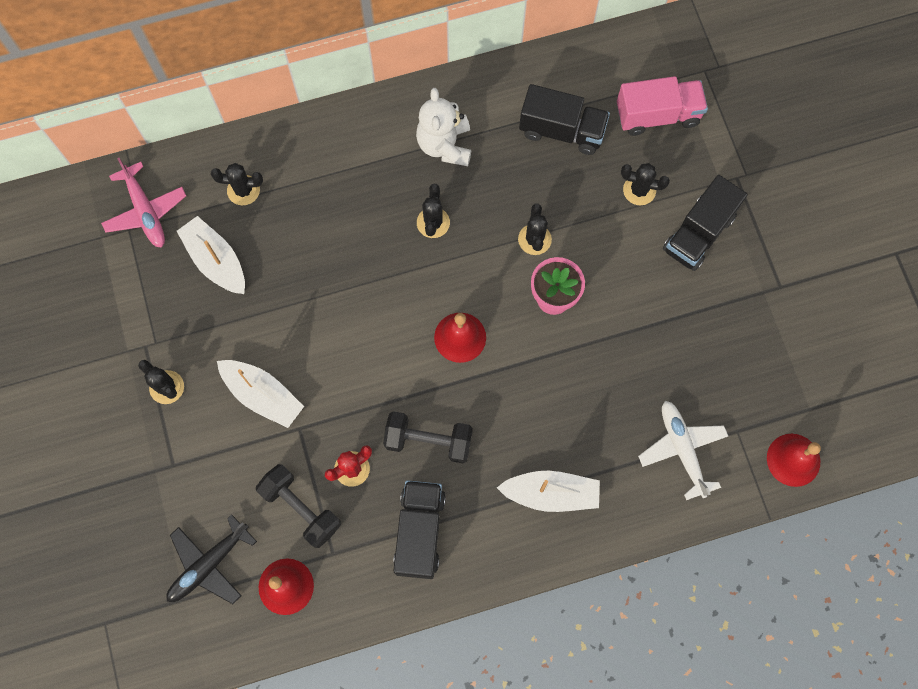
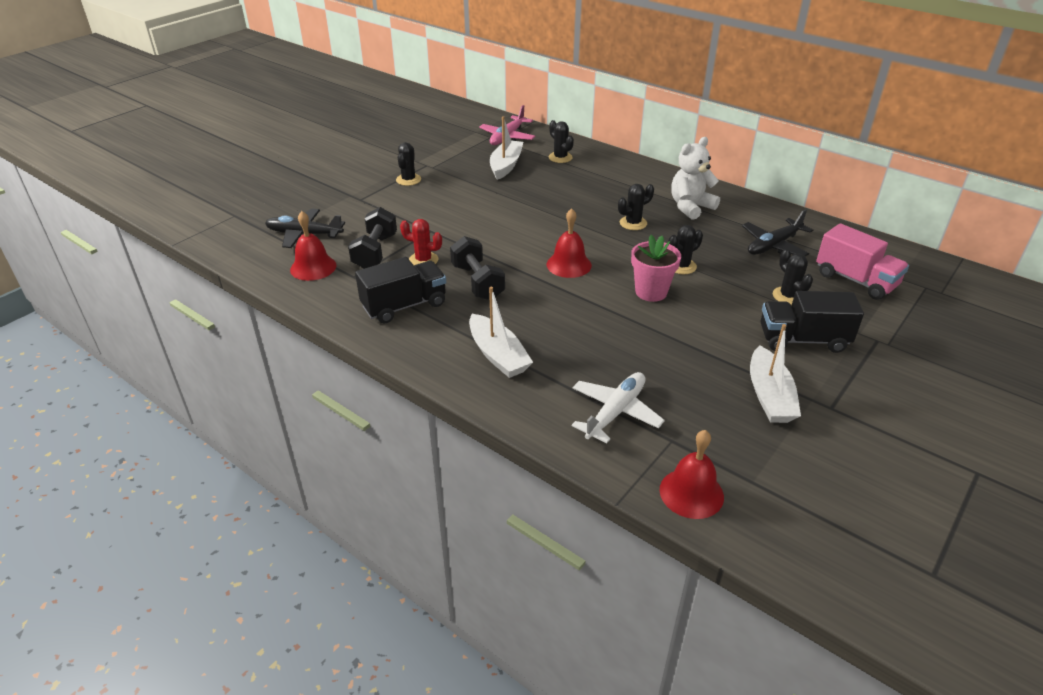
camera: 55 degrees right, 35 degrees down
white boat [217,360,304,428] -> white boat moved to [750,324,801,423]
black truck [519,84,610,155] -> black plane [742,209,813,256]

